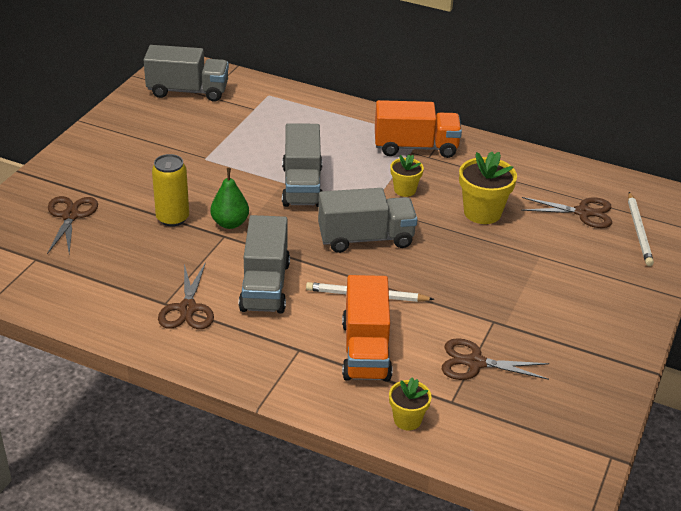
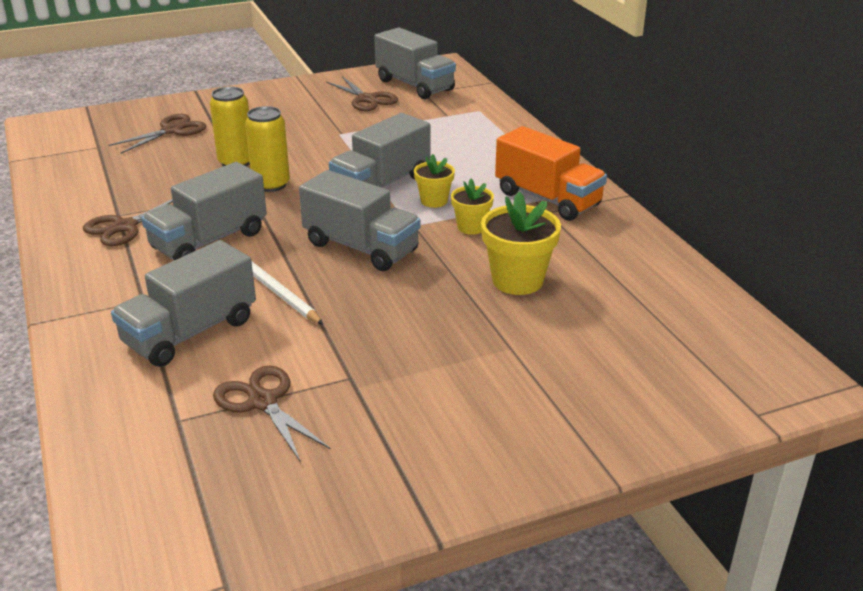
camera: 45 degrees right, 5 degrees down
green pear [210,168,249,229] -> yellow can [245,106,290,192]
orange truck [342,275,392,382] -> grey truck [111,240,256,367]
yellow flower pot [389,378,432,430] -> yellow flower pot moved to [414,154,455,208]
brown scissors [521,197,612,228] -> brown scissors moved to [326,76,398,111]
white pencil [628,192,654,266] -> none

